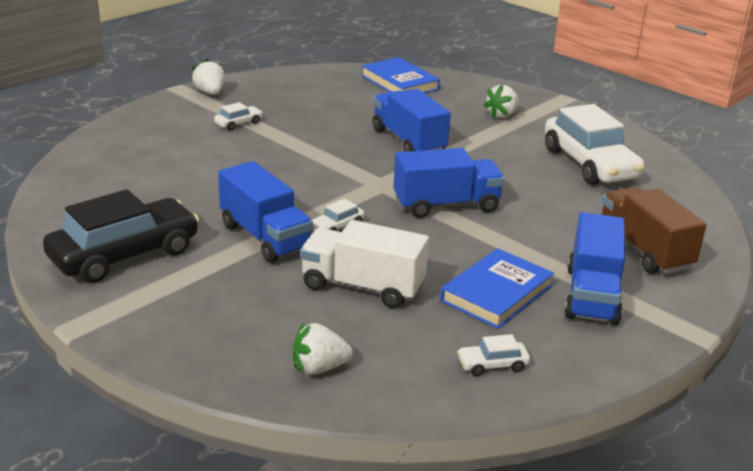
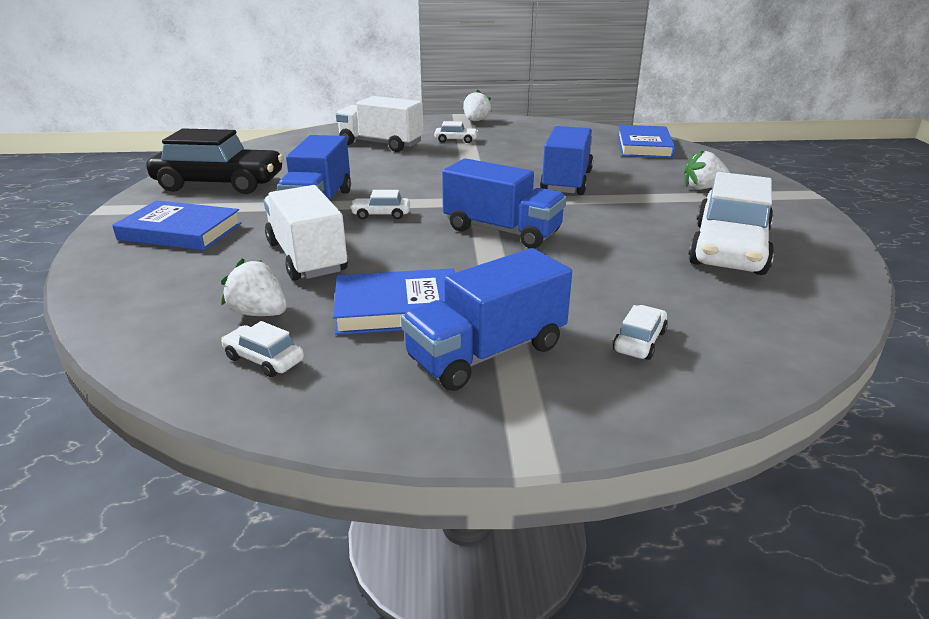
camera: 45 degrees right, 0 degrees up
white strawberry [293,323,353,375] -> white strawberry moved to [221,258,287,316]
brown truck [602,187,706,274] -> white car [613,305,668,360]
none -> blue book [112,200,242,251]
none -> white truck [336,96,424,152]

